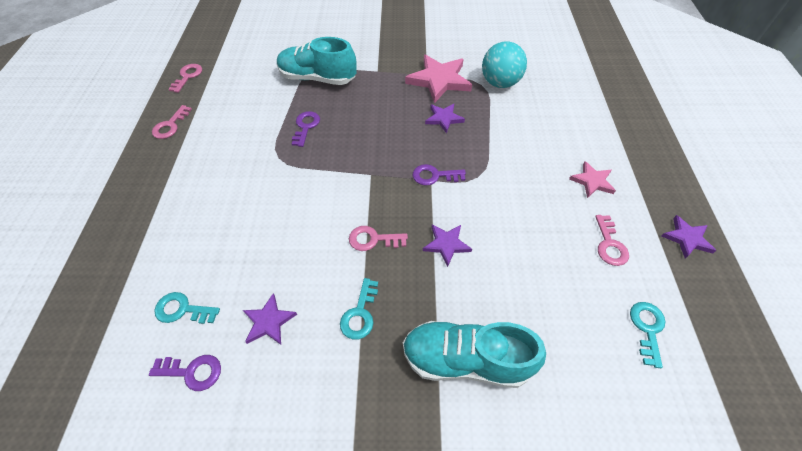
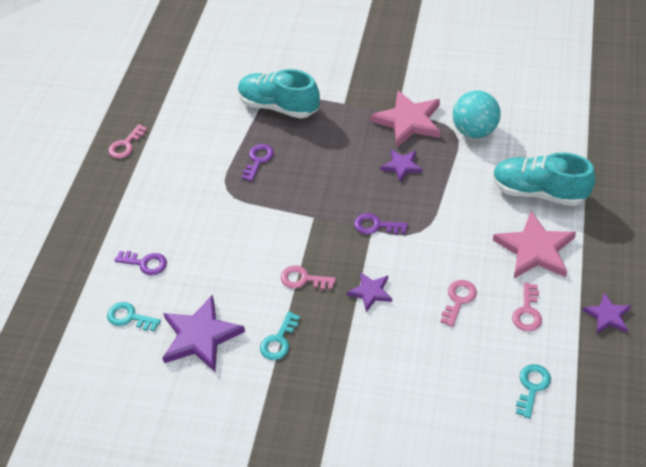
camera: 15 degrees right, 5 degrees down
purple key [149,355,221,391] -> purple key moved to [114,251,167,276]
pink key [168,64,202,93] -> pink key moved to [440,280,477,327]
purple star [243,294,297,345] -> purple star [162,295,245,372], size x1.81
turquoise shoe [403,321,546,388] -> turquoise shoe moved to [493,152,596,206]
pink star [569,161,616,198] -> pink star [493,211,576,278], size x1.81

